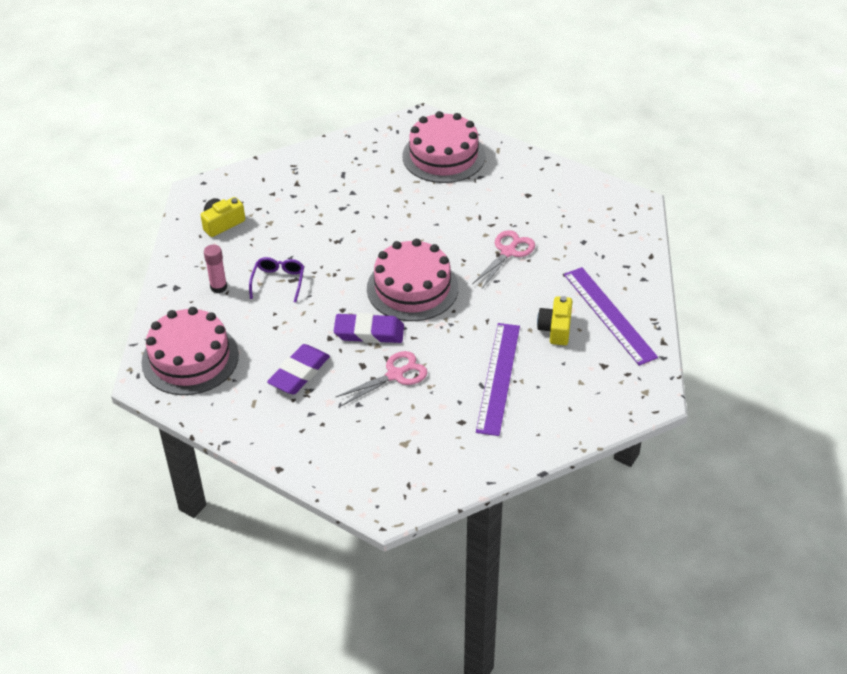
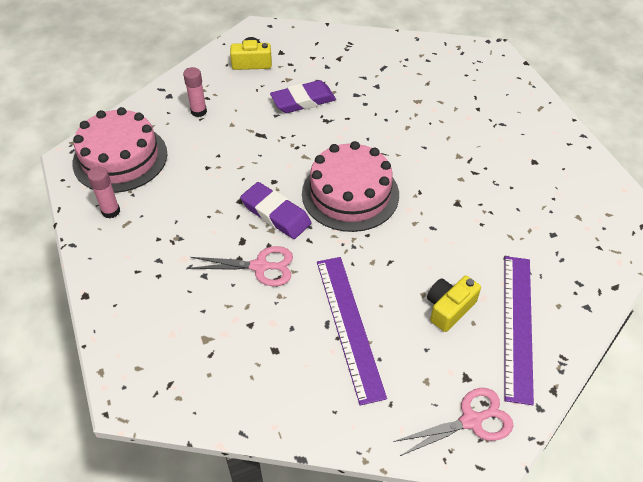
camera: 35 degrees right, 5 degrees up
purple glasses [249,257,304,303] -> none
purple eraser [267,344,330,394] -> purple eraser moved to [270,80,336,113]
pink cake [402,111,486,183] -> none
pink scissors [472,230,535,288] -> pink scissors moved to [393,388,514,456]
purple ruler [476,323,520,436] -> purple ruler turned 60 degrees counterclockwise [317,257,387,405]
none -> pink glue stick [88,167,120,219]

